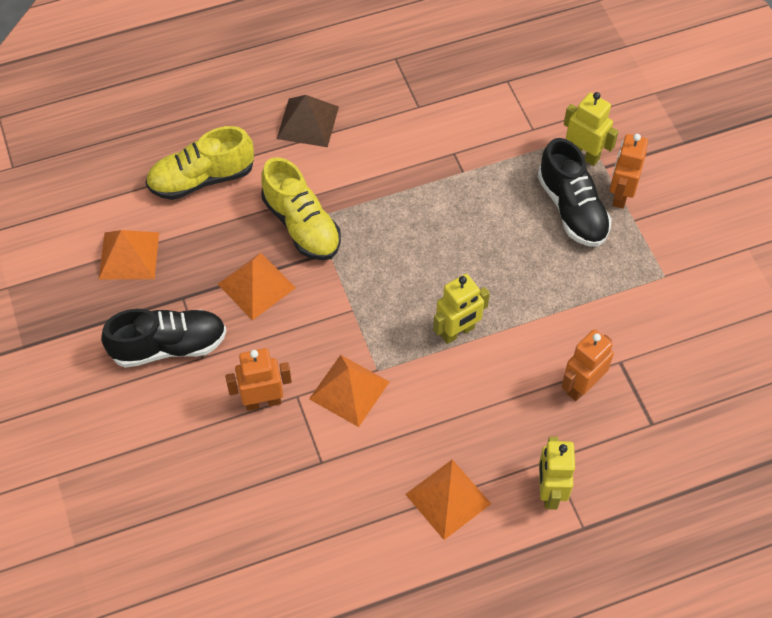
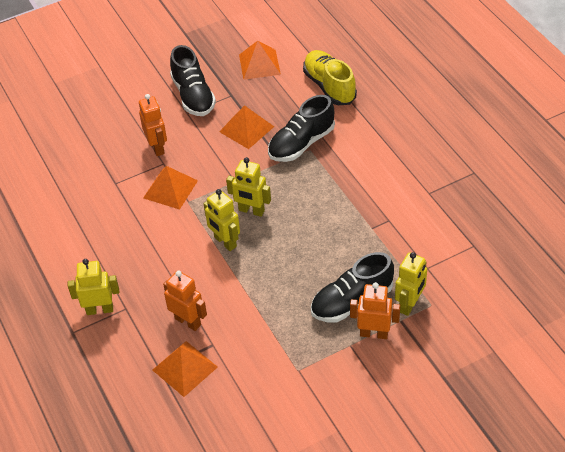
camera: 85 degrees right, 10 degrees down
yellow shoe [261,157,341,260] -> black shoe [268,95,335,162]
brown pyramid [277,95,339,147] -> none
orange pyramid [405,459,491,540] -> orange pyramid moved to [153,341,218,397]
none -> yellow robot [226,157,271,217]

